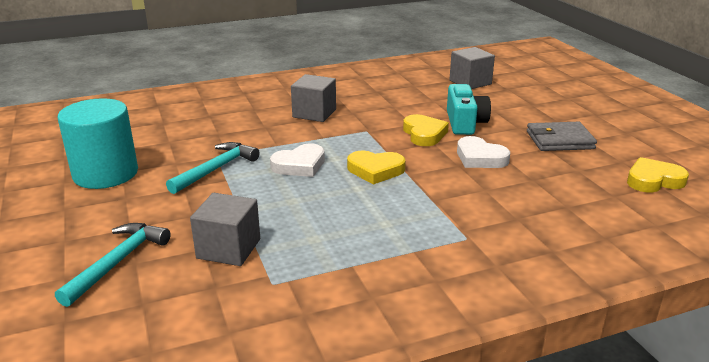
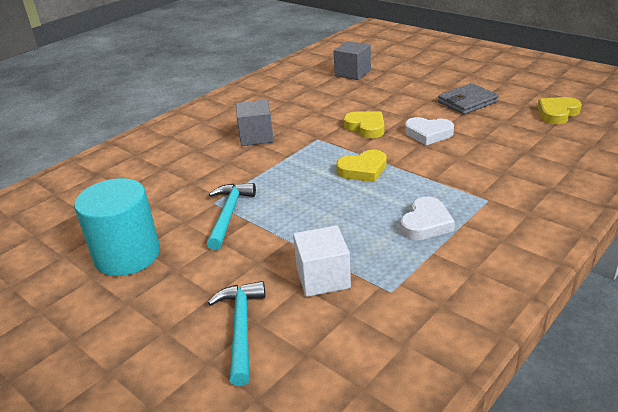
camera: 25 degrees left, 5 degrees up
grey cube [190,193,260,266] -> white cube [293,225,351,297]
white heart [270,143,325,177] -> white heart moved to [400,197,455,240]
turquoise camera [447,84,491,135] -> none

